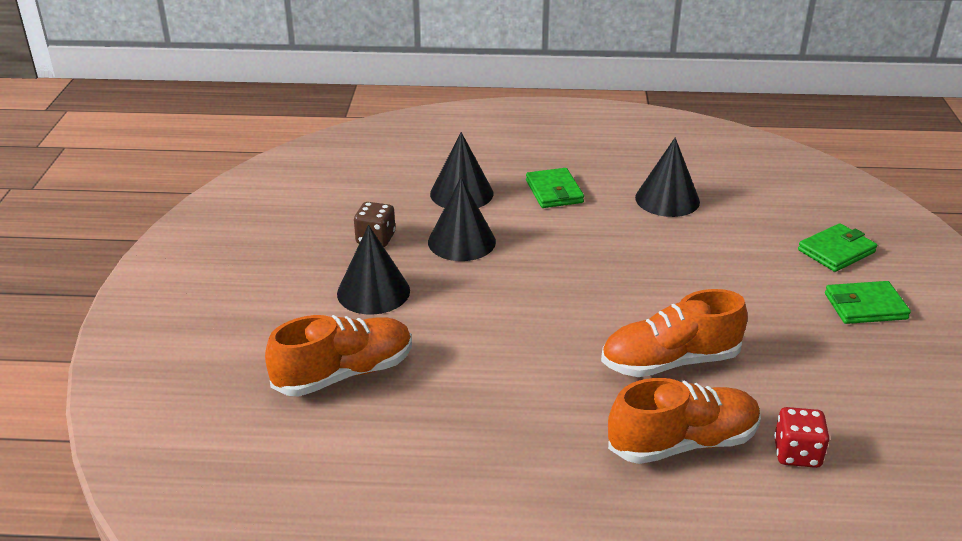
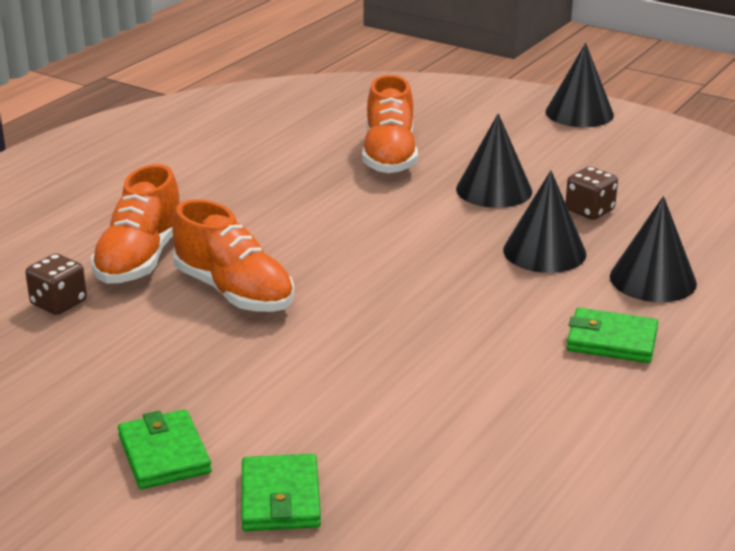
camera: 120 degrees right, 5 degrees down
orange shoe [601,289,748,377] -> orange shoe turned 120 degrees clockwise [172,199,295,312]
black cone [635,138,700,217] -> black cone moved to [546,43,614,127]
red dice [774,407,829,468] -> brown dice [25,253,87,315]
green wallet [825,281,911,324] -> green wallet turned 45 degrees counterclockwise [118,409,212,489]

